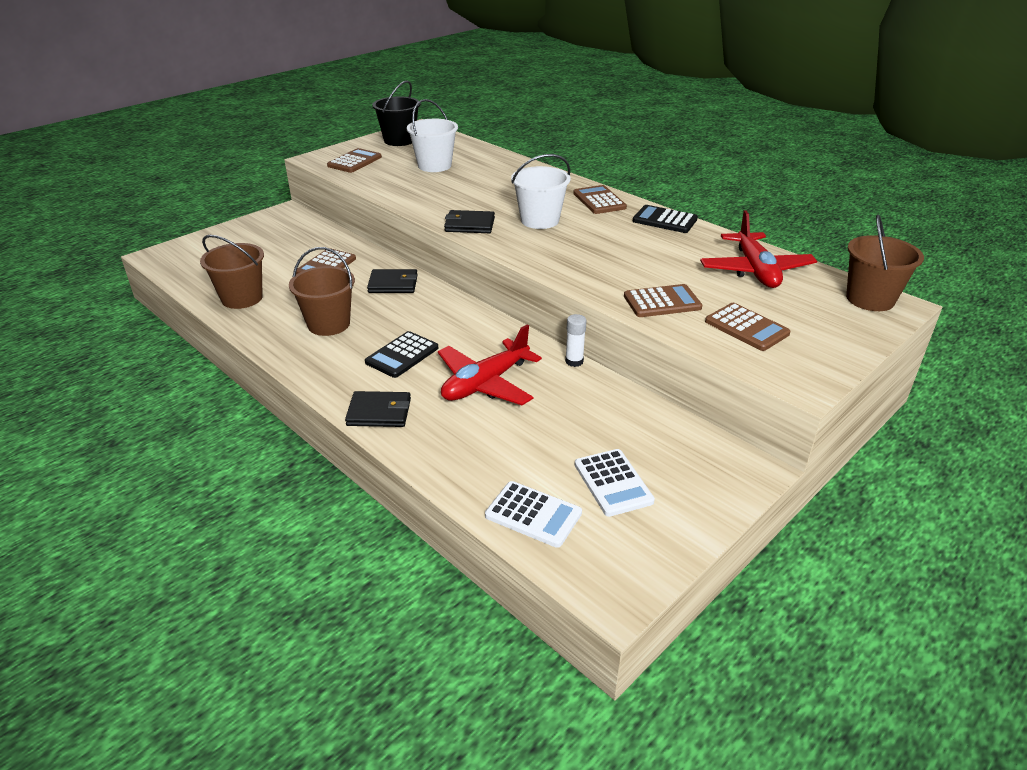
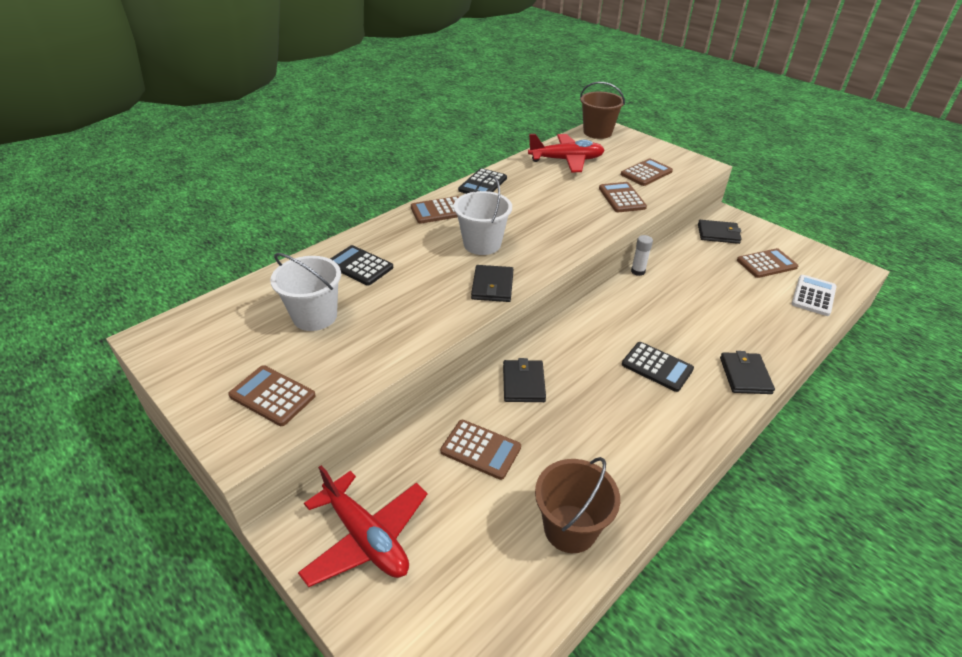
camera: 90 degrees left, 5 degrees up
brown bucket [289,247,355,336] -> none
black bucket [372,80,420,146] -> none
red plane [438,325,542,405] -> red plane moved to [298,465,427,587]
white calculator [575,449,655,517] -> brown calculator [737,248,798,278]
none -> black calculator [330,245,393,286]
none -> black wallet [698,220,742,244]

